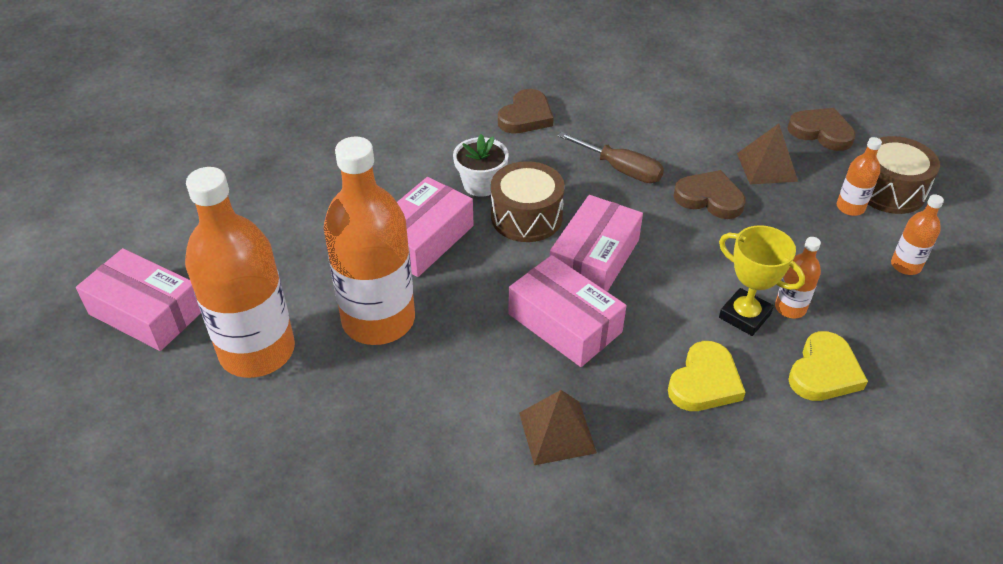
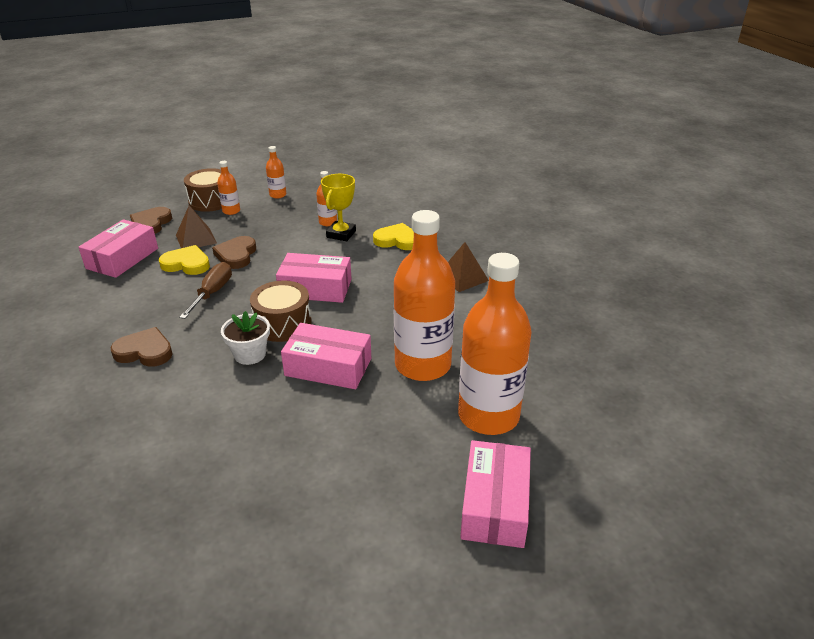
camera: 110 degrees left, 10 degrees down
pink box [508,255,626,367] -> pink box moved to [78,219,158,278]
yellow heart [788,331,868,401] -> yellow heart moved to [159,245,210,275]

